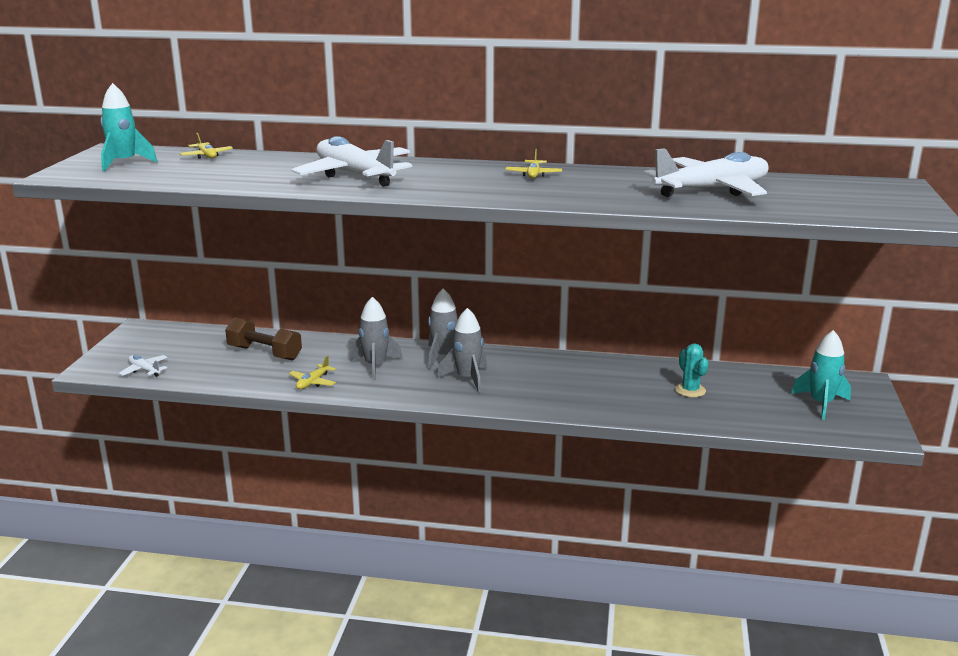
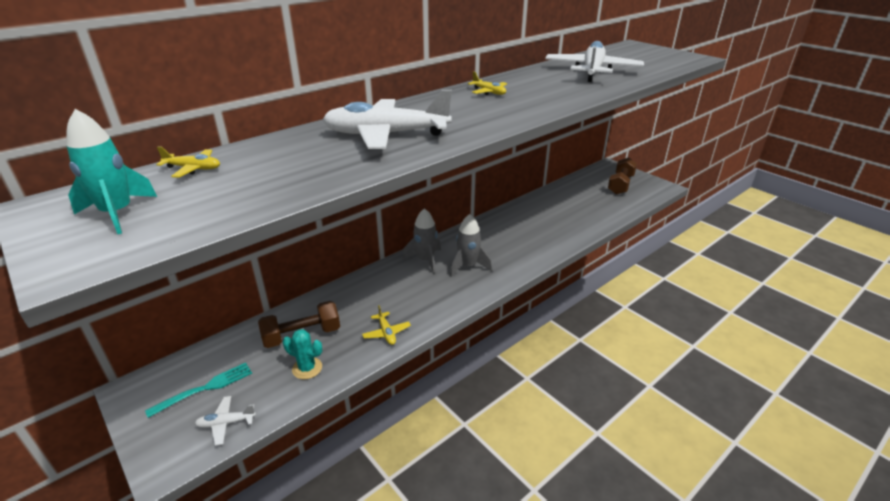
camera: 50 degrees left, 10 degrees up
grey rocket [350,297,403,380] -> none
turquoise cactus [675,344,708,397] -> turquoise cactus moved to [283,329,322,379]
turquoise rocket [791,330,851,420] -> brown dumbbell [608,157,637,195]
none -> turquoise fork [145,363,252,418]

